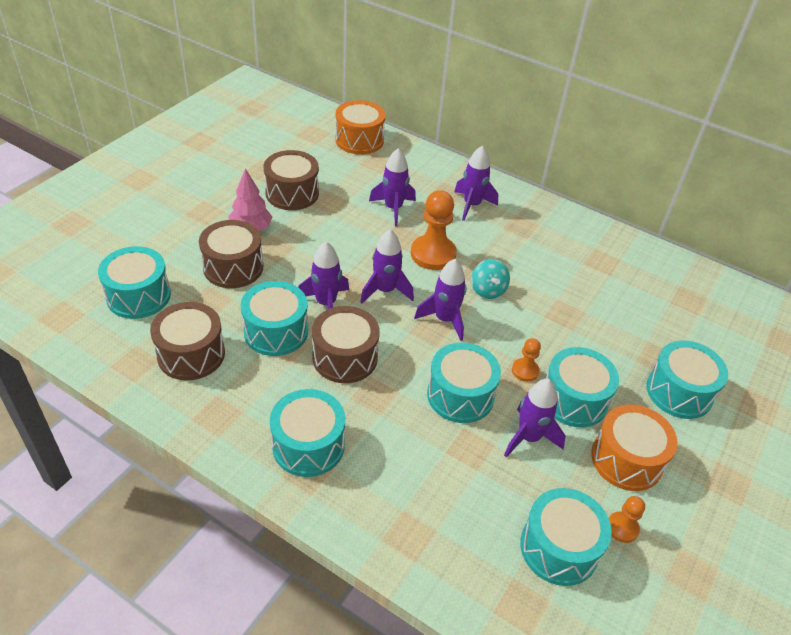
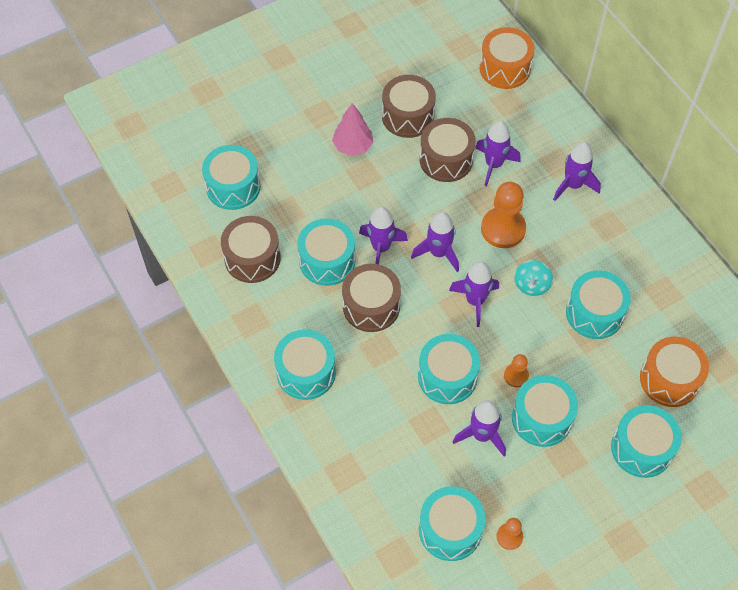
camera: 30 degrees right, 15 degrees up
brown drum [199,220,263,288] -> brown drum moved to [420,118,476,182]
orange drum [591,404,678,491] -> orange drum moved to [640,337,709,407]
none -> turquoise drum [566,270,631,339]

